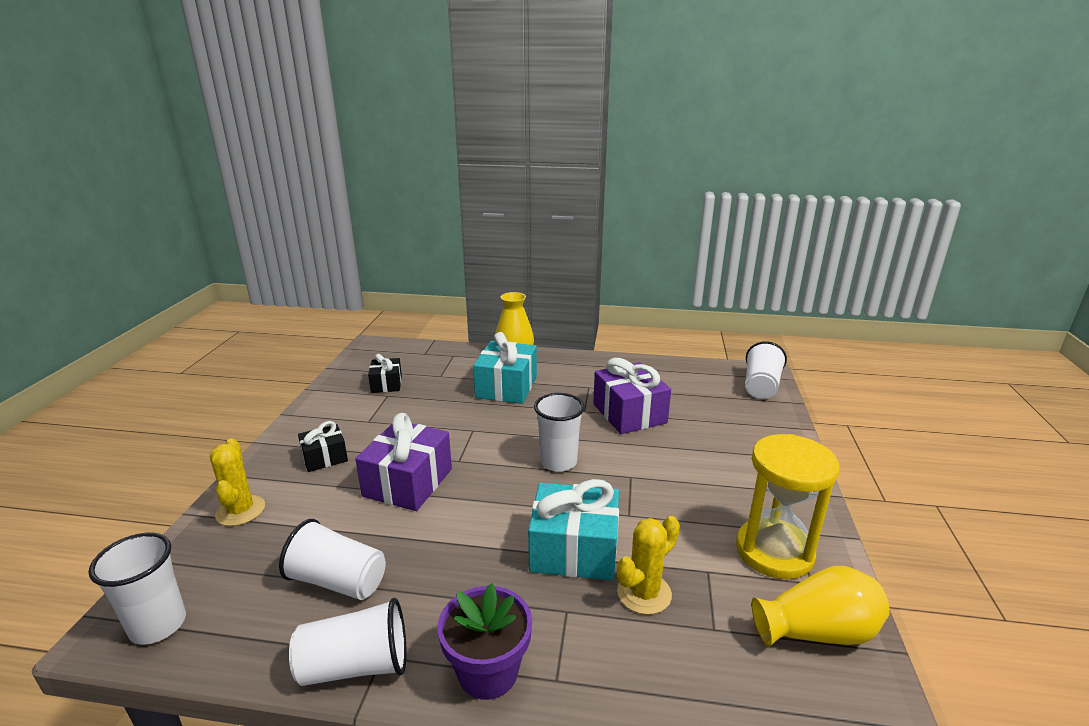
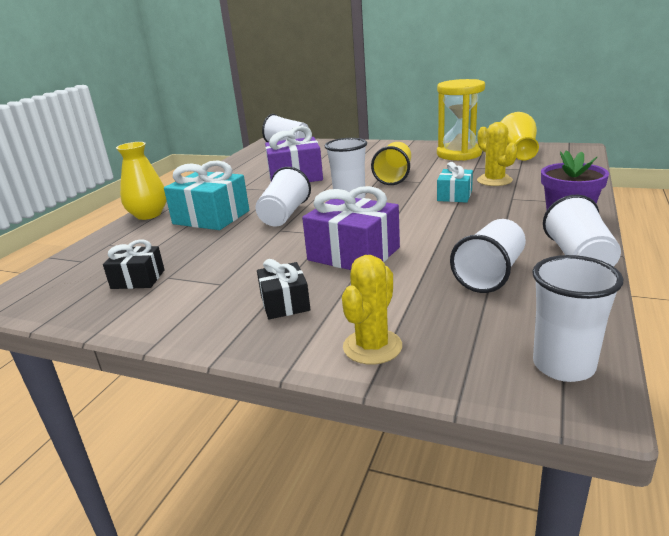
camera: 75 degrees left, 0 degrees up
yellow cactus [210,438,265,526] -> yellow cactus turned 60 degrees counterclockwise [342,255,402,364]
turquoise gift [528,479,619,580] -> turquoise gift [437,162,473,203], size x0.57
none -> white cup [255,167,311,226]
none -> yellow cup [371,142,411,185]

